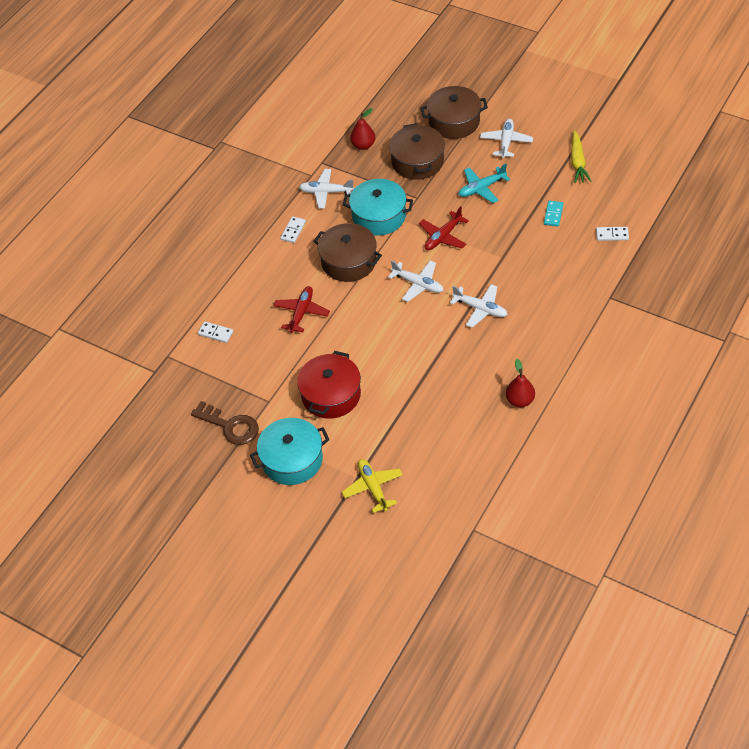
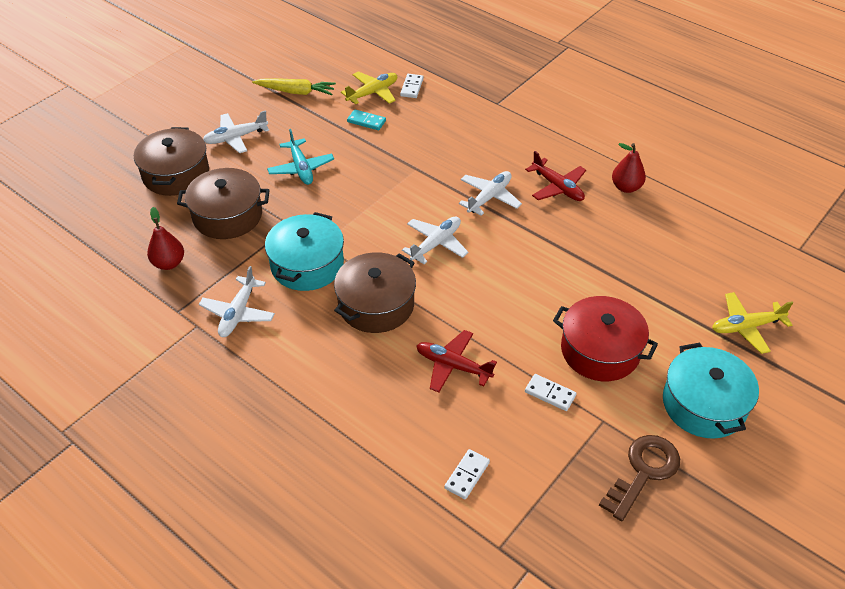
camera: 85 degrees left, 5 degrees down
white domino [281,216,306,243] -> white domino moved to [525,374,577,411]
red plane [419,206,469,250] -> red plane moved to [525,151,586,201]
white plane [480,119,533,158] -> white plane turned 45 degrees counterclockwise [203,110,269,153]
none -> yellow plane [341,71,397,104]

